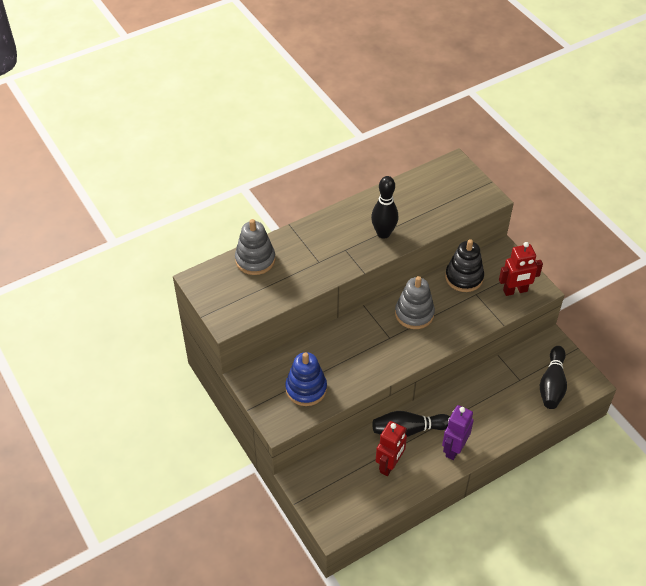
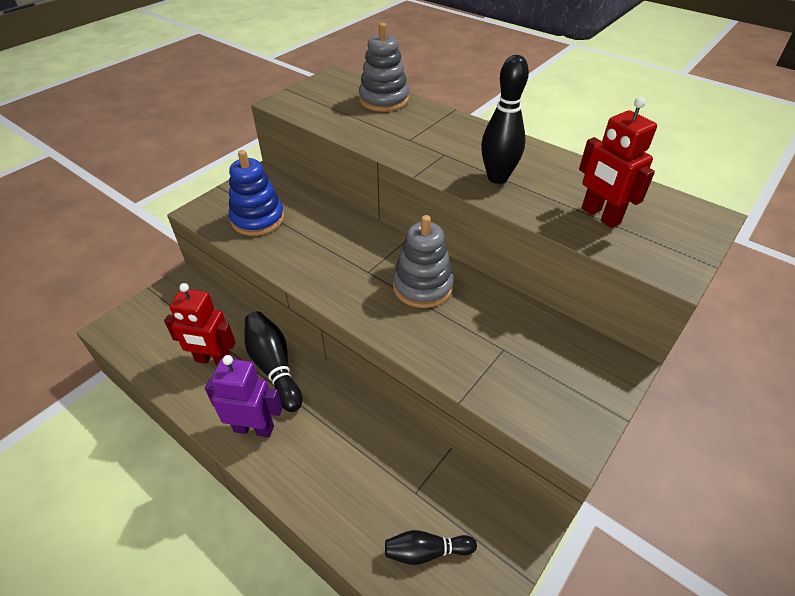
camera: 70 degrees right, 5 degrees down
black stacking toy [445,239,484,292] -> none
red robot [499,242,543,296] -> red robot moved to [579,97,657,228]
black bowling pin [540,346,567,409] -> black bowling pin [385,530,477,565], size x0.62

